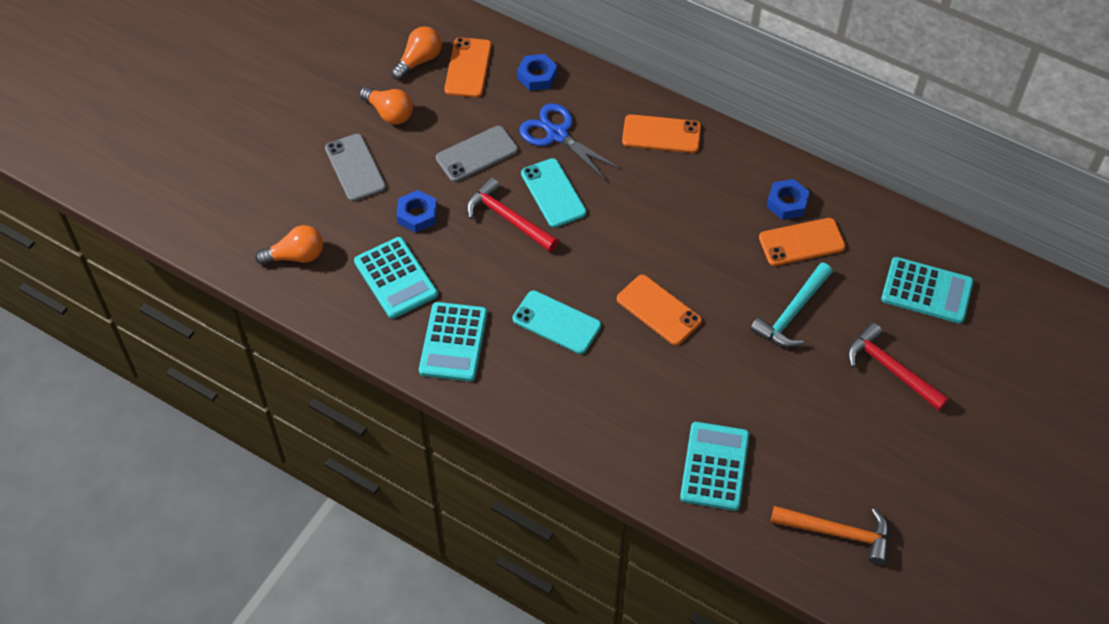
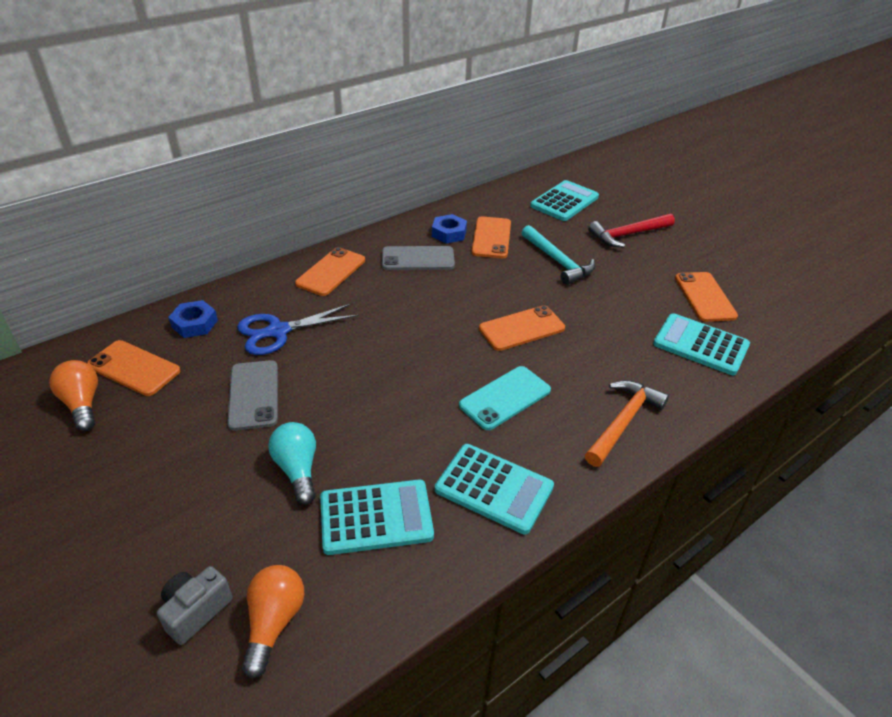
camera: 70 degrees left, 15 degrees down
grey phone [325,134,386,202] -> grey phone moved to [382,246,455,270]
orange light bulb [359,86,413,124] -> none
blue nut [397,190,437,233] -> turquoise light bulb [268,422,316,505]
red hammer [466,177,559,252] -> none
turquoise phone [521,158,587,228] -> none
orange hammer [771,506,889,565] -> orange hammer moved to [585,380,669,467]
none -> grey camera [157,566,233,645]
none -> orange phone [675,272,738,322]

